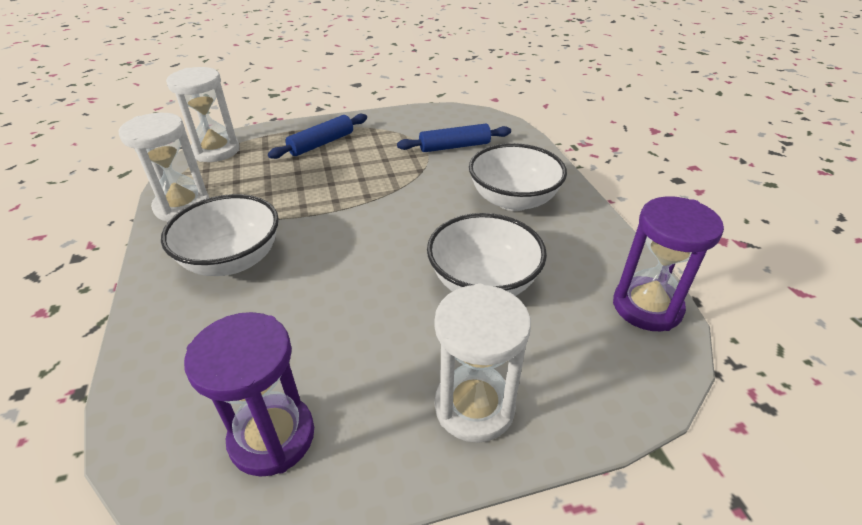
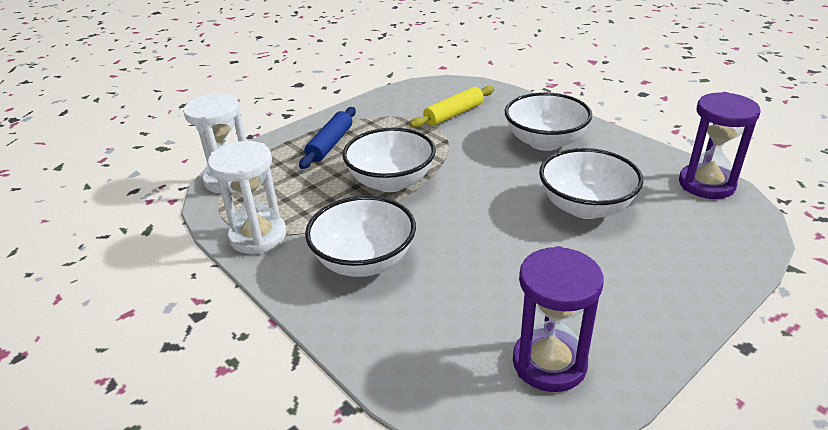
camera: 25 degrees left, 5 degrees down
blue rolling pin [397,124,511,152] -> yellow rolling pin [410,86,494,128]
white hourglass [435,283,531,443] -> none
none -> white bowl [342,128,436,192]

